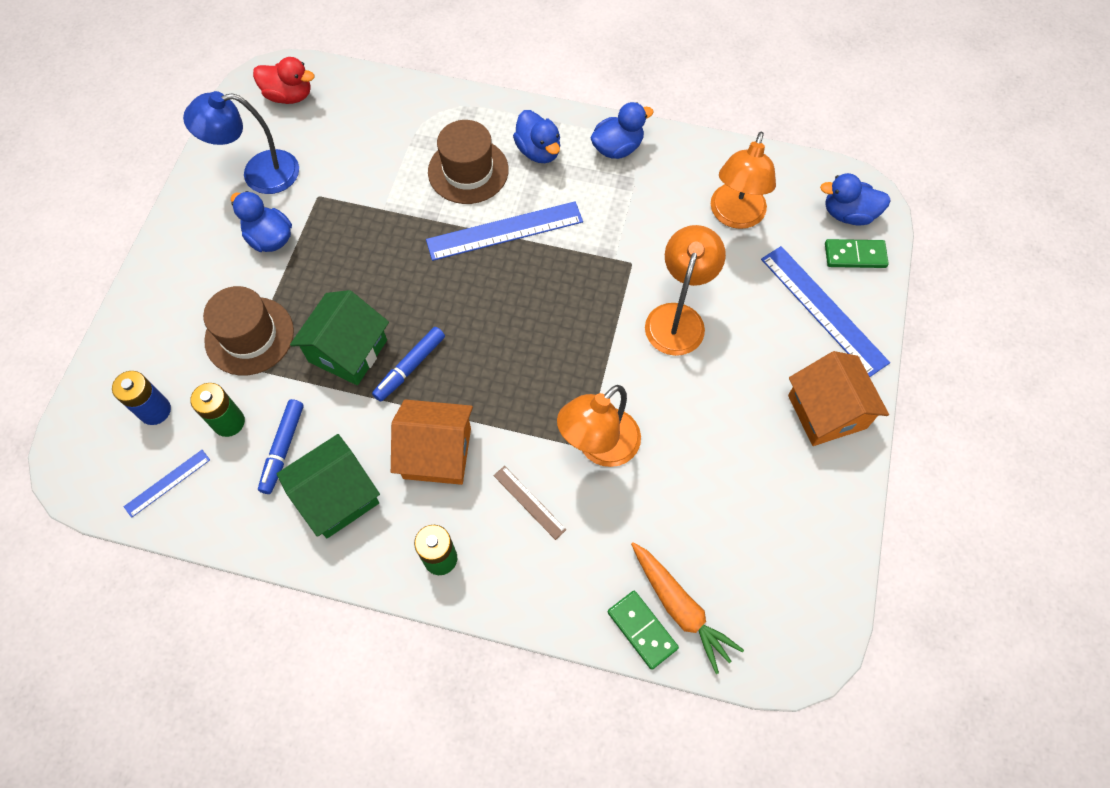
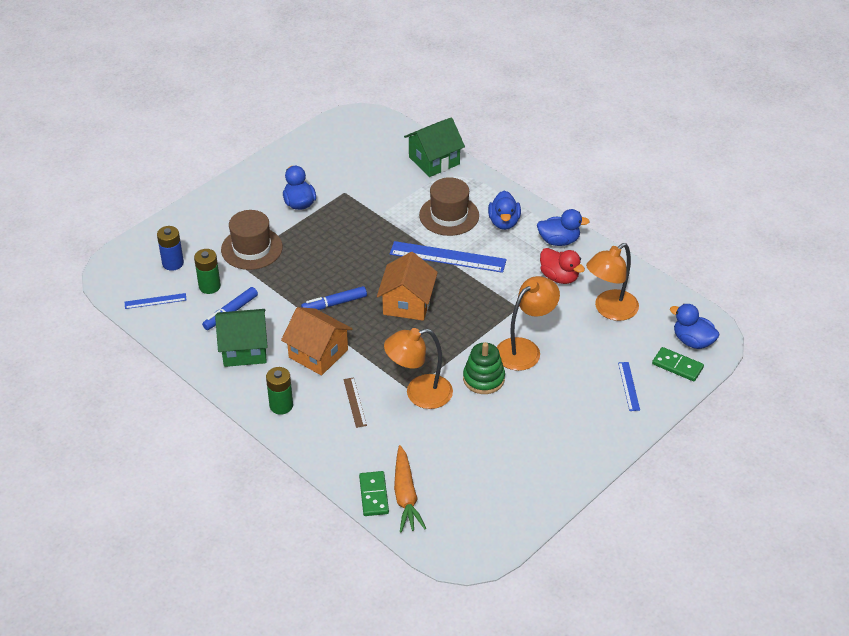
camera: 30 degrees right, 20 degrees down
blue lamp [183,91,299,194] -> none
red duck [253,57,315,104] -> red duck moved to [540,248,585,284]
green house [290,290,389,385] -> green house moved to [404,117,465,177]
blue ruler [761,246,890,377] -> blue ruler [618,362,640,411], size x0.51
orange house [788,351,889,446] -> orange house moved to [377,252,438,321]
none -> green stacking toy [463,342,505,394]

